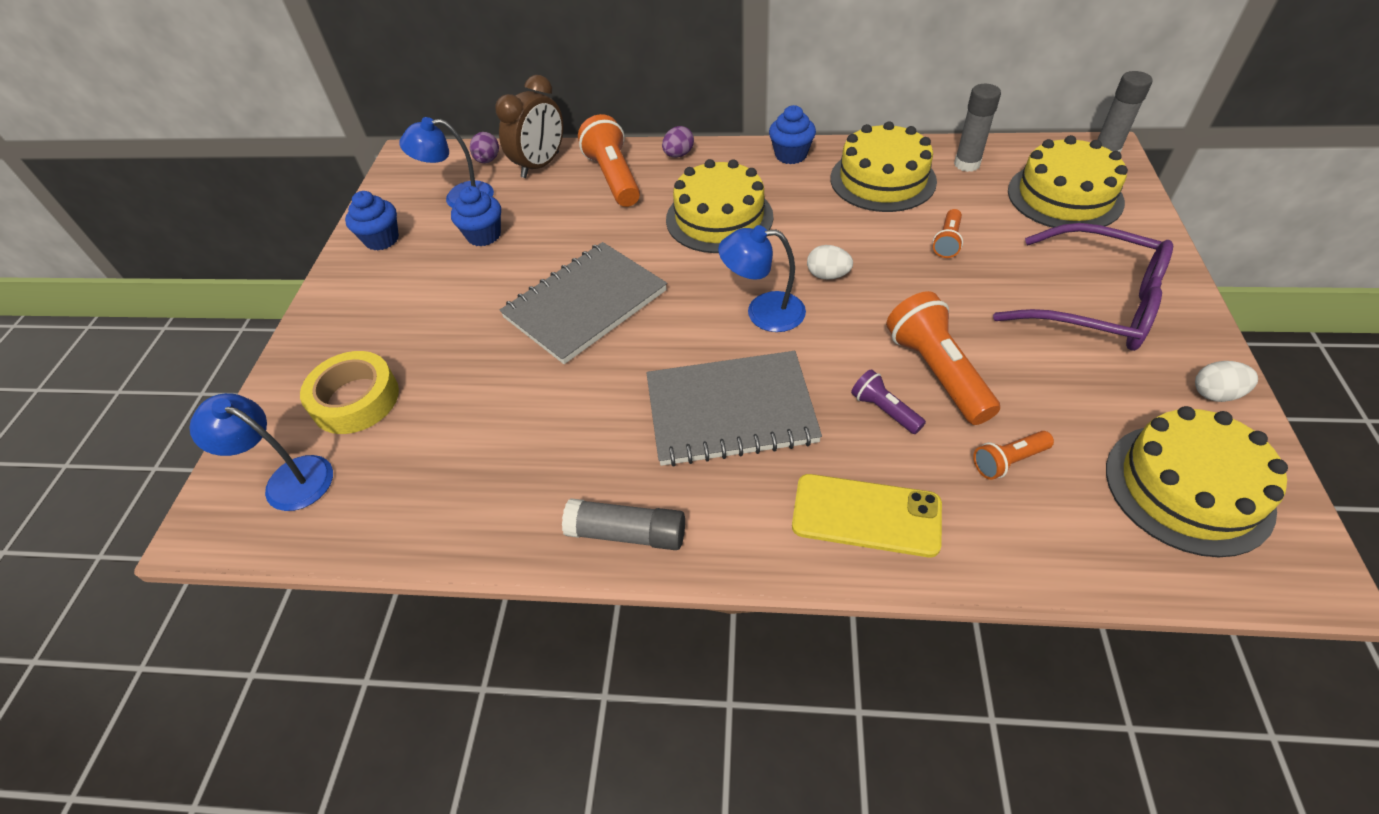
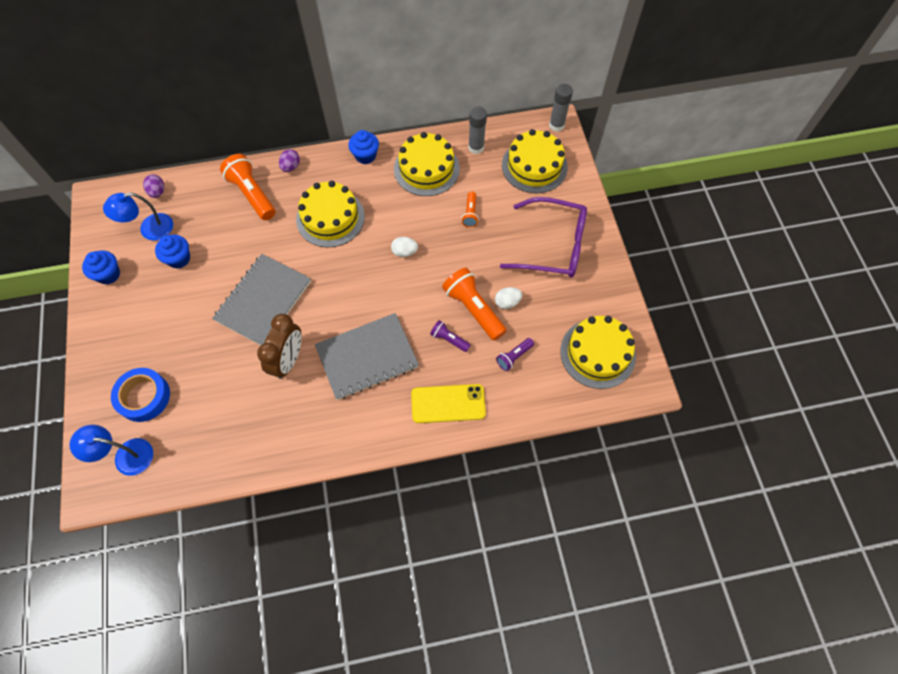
camera: 20 degrees left, 15 degrees up
yellow tape [300,351,399,434] -> blue tape [111,368,170,422]
brown clock [495,75,563,178] -> brown clock moved to [257,314,302,379]
grey glue stick [562,498,685,550] -> none
blue lamp [718,225,806,332] -> none
orange flashlight [973,431,1054,480] -> purple flashlight [496,338,534,371]
white egg [1195,361,1258,402] -> white egg moved to [495,287,523,309]

